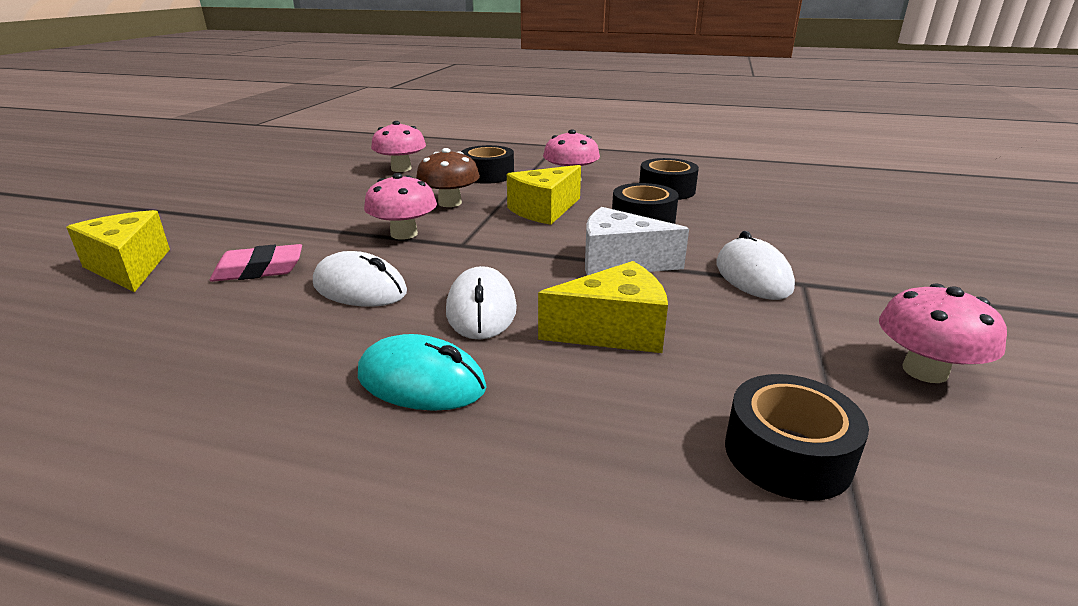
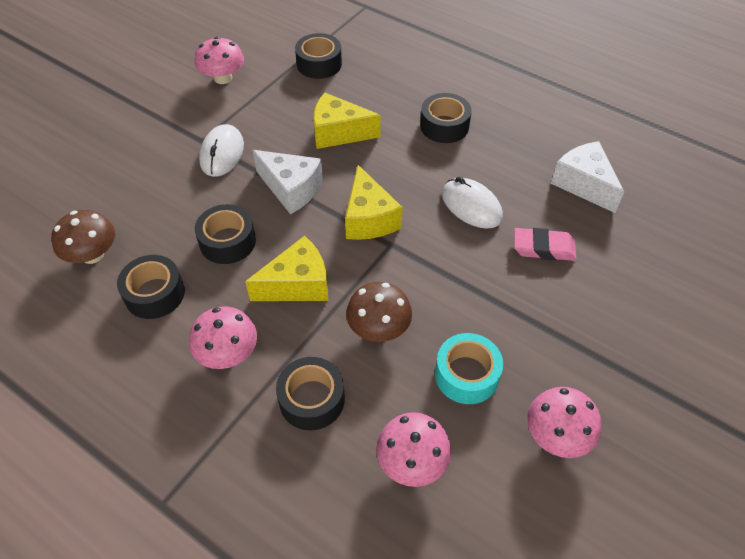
camera: 160 degrees left, 25 degrees up
yellow cheese [66,210,170,292] -> yellow cheese moved to [345,165,403,240]
turquoise mouse [358,334,487,411] -> black tape [420,93,472,143]
pink mushroom [364,173,437,240] -> pink mushroom moved to [527,387,602,458]
white mouse [446,266,517,340] -> none
none -> brown mushroom [51,210,115,264]
none -> turquoise tape [435,333,503,404]
none -> white cheese [551,141,624,213]

